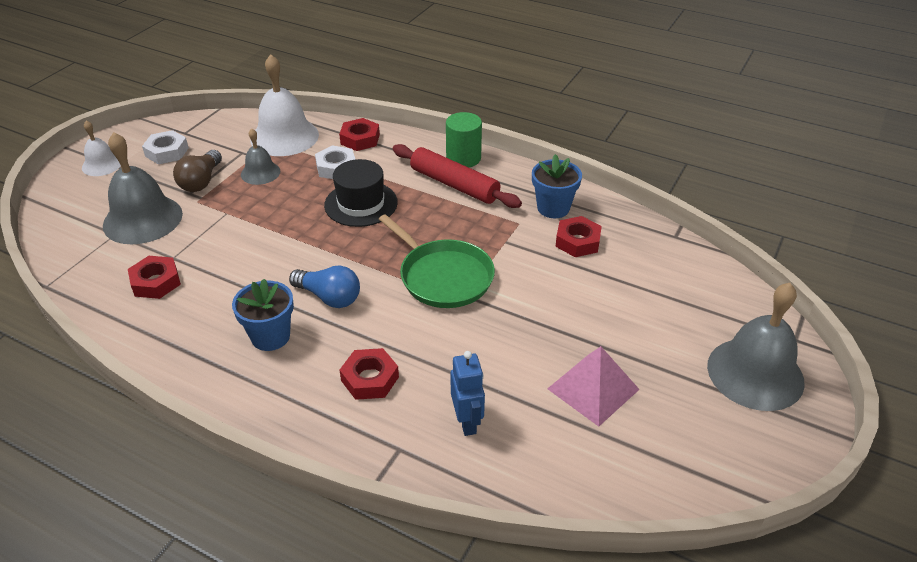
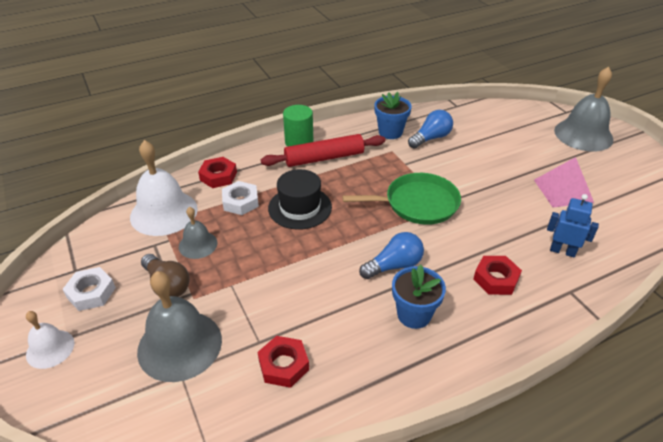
camera: 55 degrees left, 0 degrees up
red nut [555,216,602,257] -> blue light bulb [408,110,453,148]

